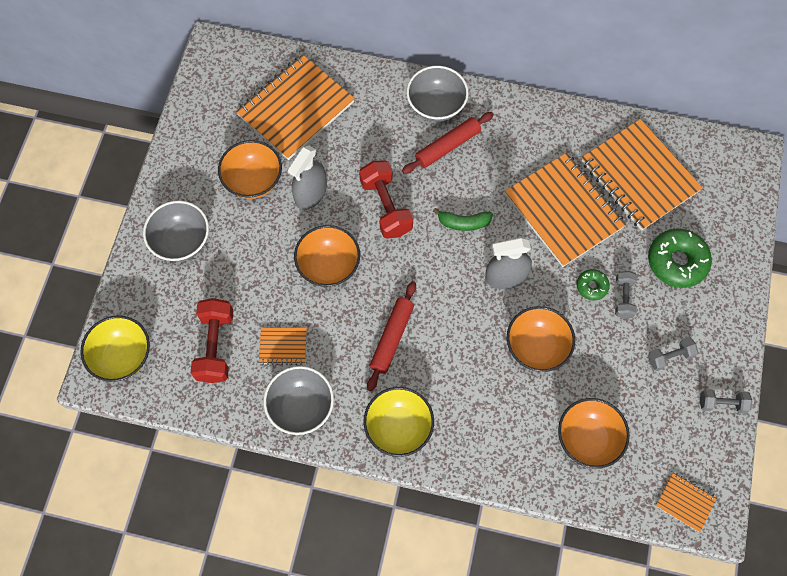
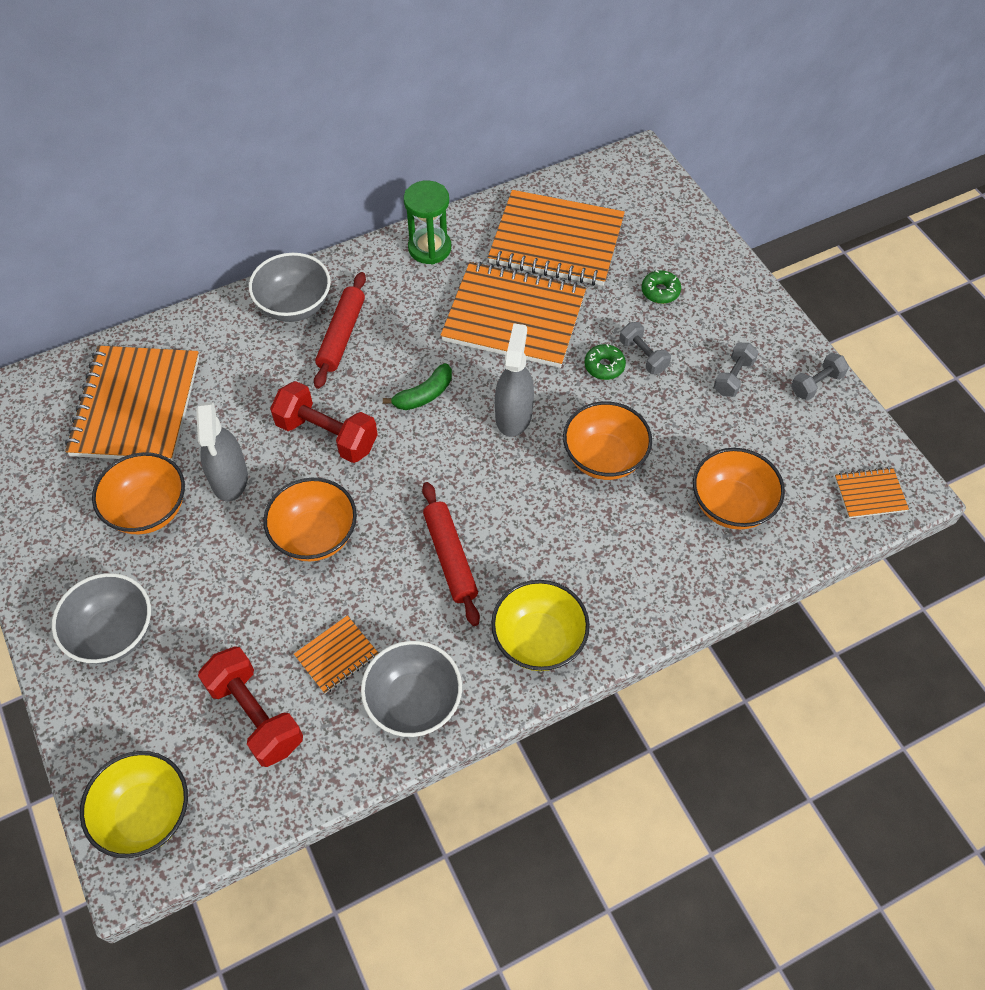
camera: 40 degrees left, 10 degrees down
grey spray bottle [485,238,532,289] -> grey spray bottle turned 150 degrees clockwise [495,323,534,437]
green donut [648,229,712,288] -> green donut [642,270,681,304], size x0.52
none -> green hourglass [404,180,451,265]

